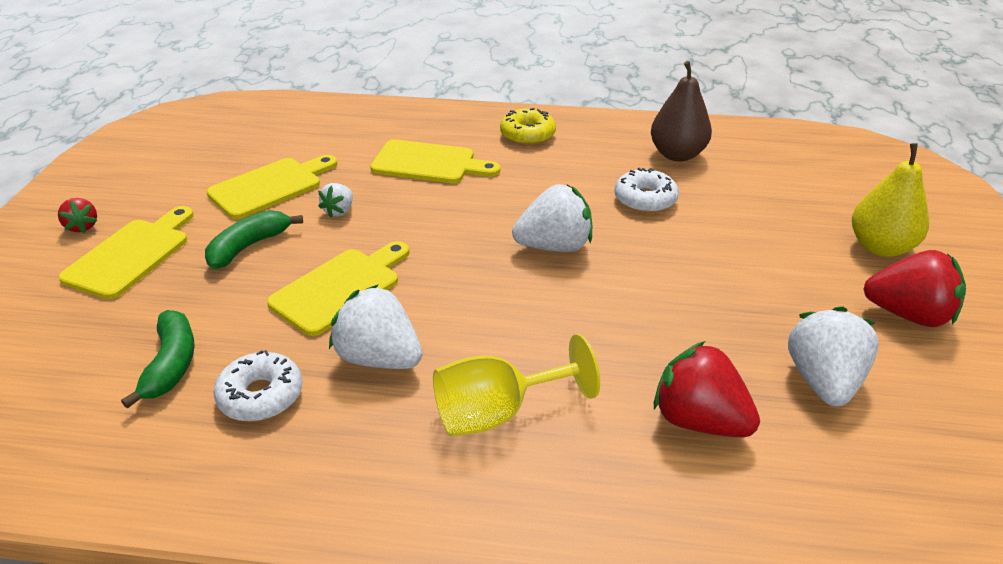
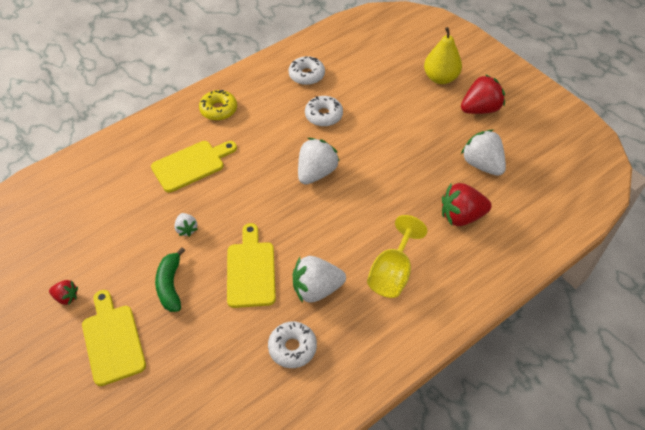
camera: 45 degrees left, 15 degrees up
red strawberry [58,198,97,233] -> red strawberry moved to [49,280,78,305]
green banana [121,310,195,409] -> none
yellow cutting board [206,155,337,219] -> none
brown pear [651,61,712,161] -> white donut [289,56,325,85]

